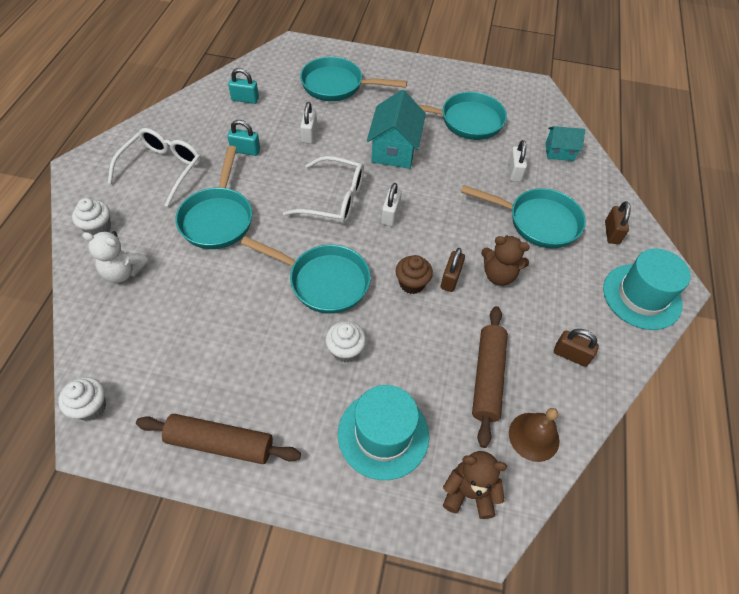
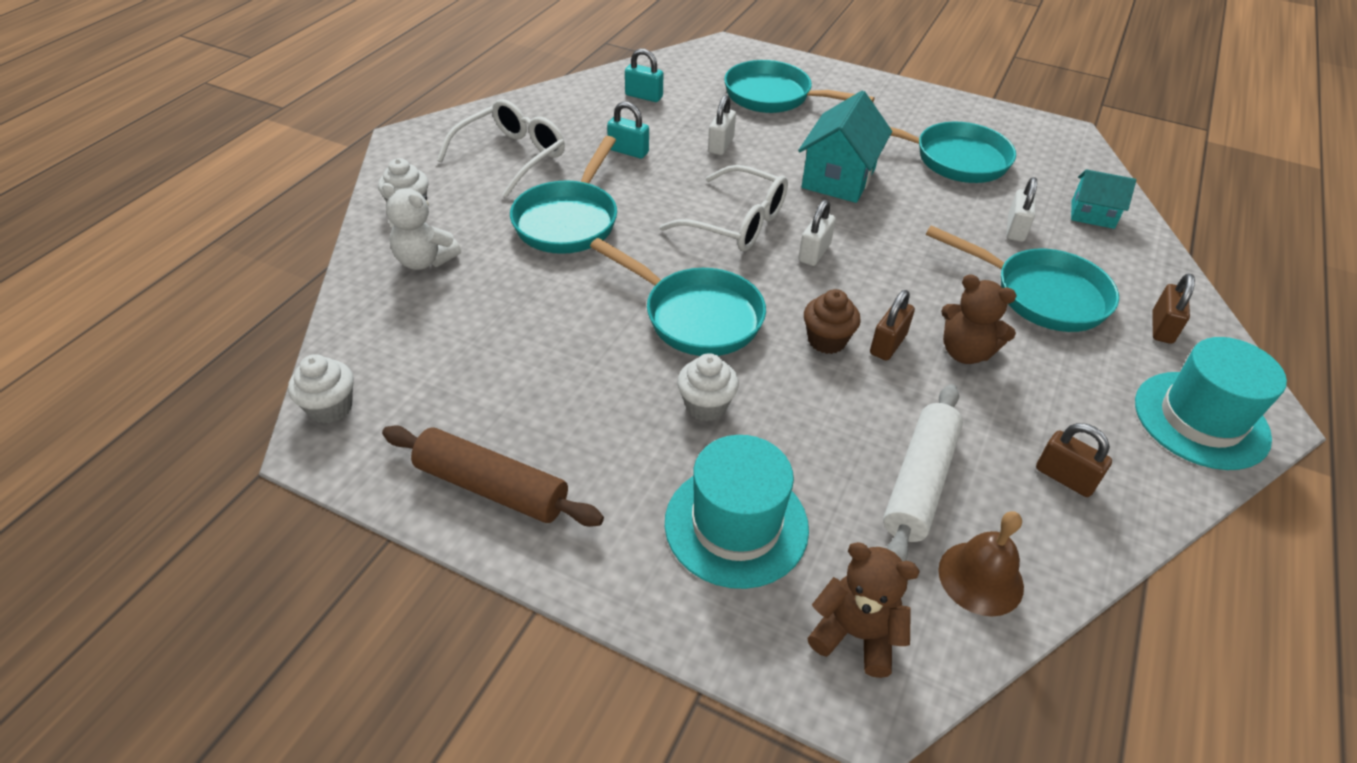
camera: 15 degrees right, 10 degrees down
brown rolling pin [472,306,508,448] -> white rolling pin [883,384,963,561]

